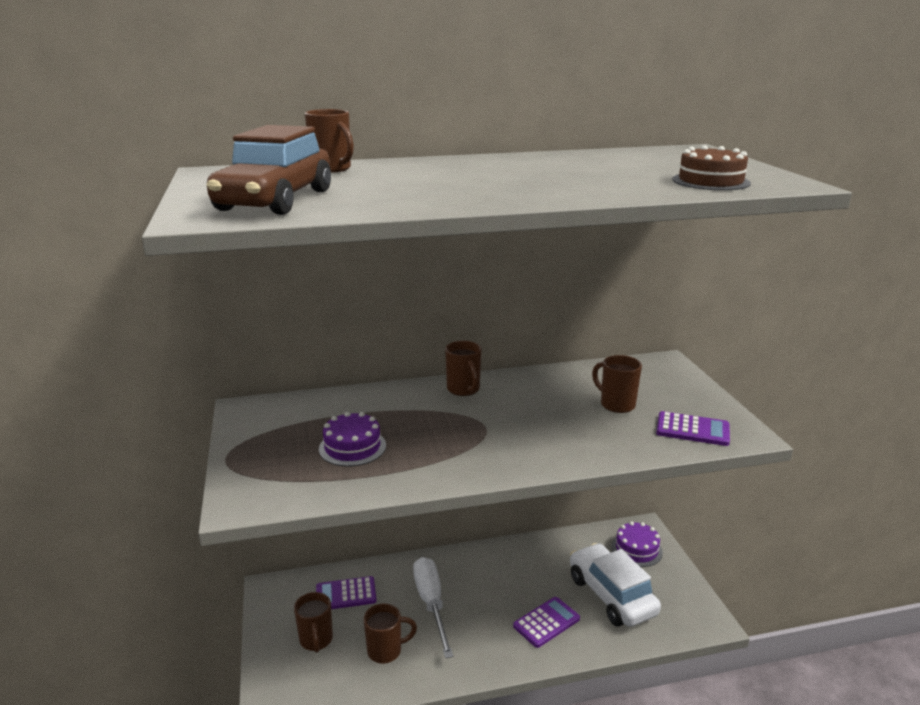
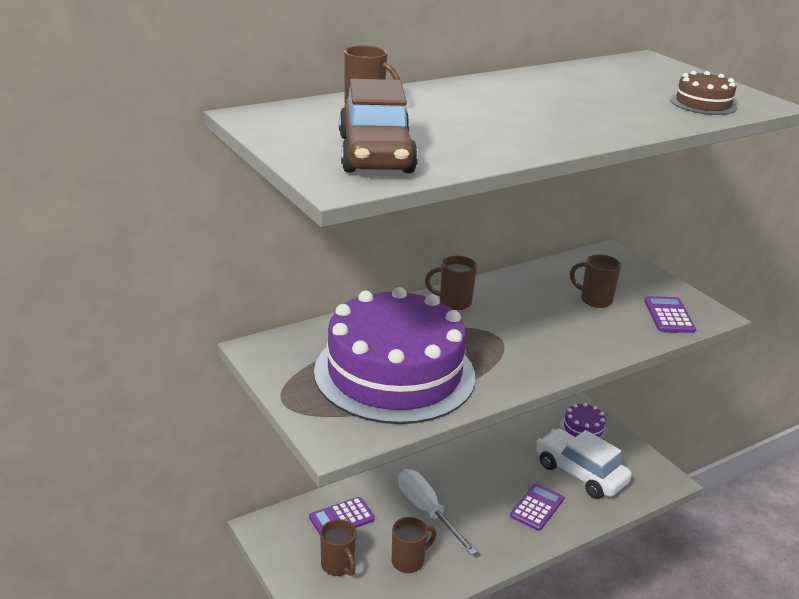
camera: 20 degrees left, 5 degrees up
purple cake [319,412,386,466] -> purple cake [314,287,475,424], size x2.49
brown mug [445,341,482,396] -> brown mug turned 135 degrees clockwise [425,256,477,310]
purple calculator [656,411,730,446] -> purple calculator turned 90 degrees counterclockwise [644,296,696,333]

